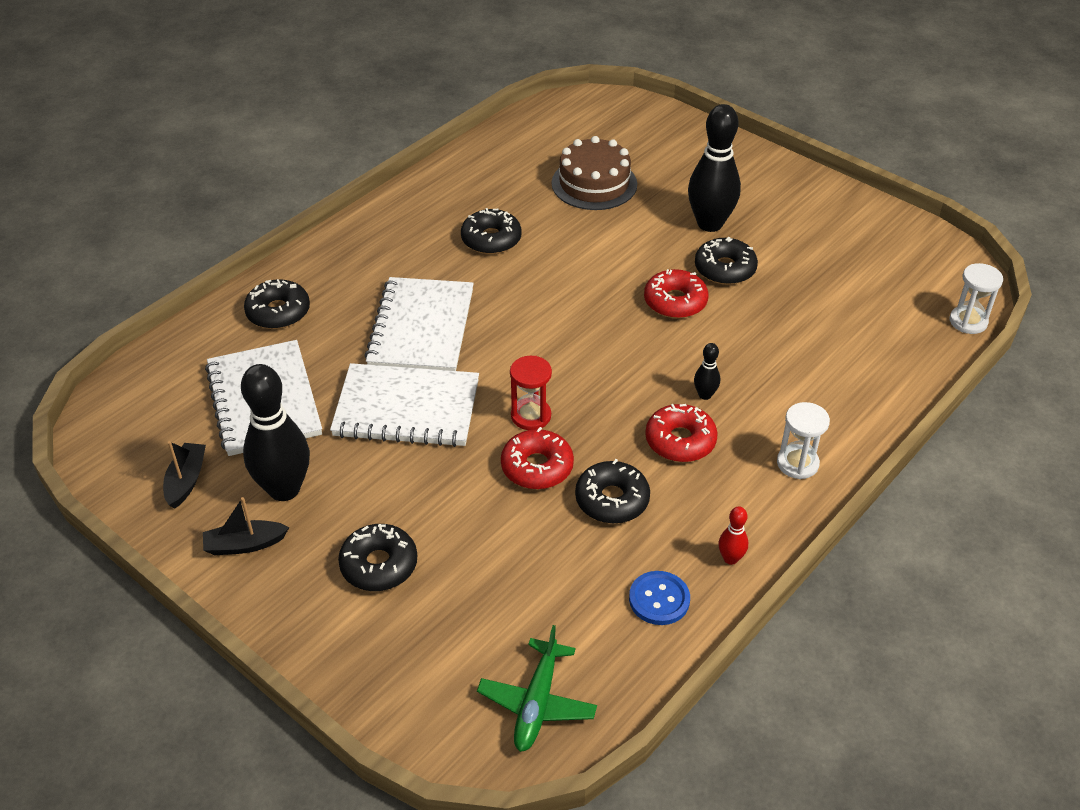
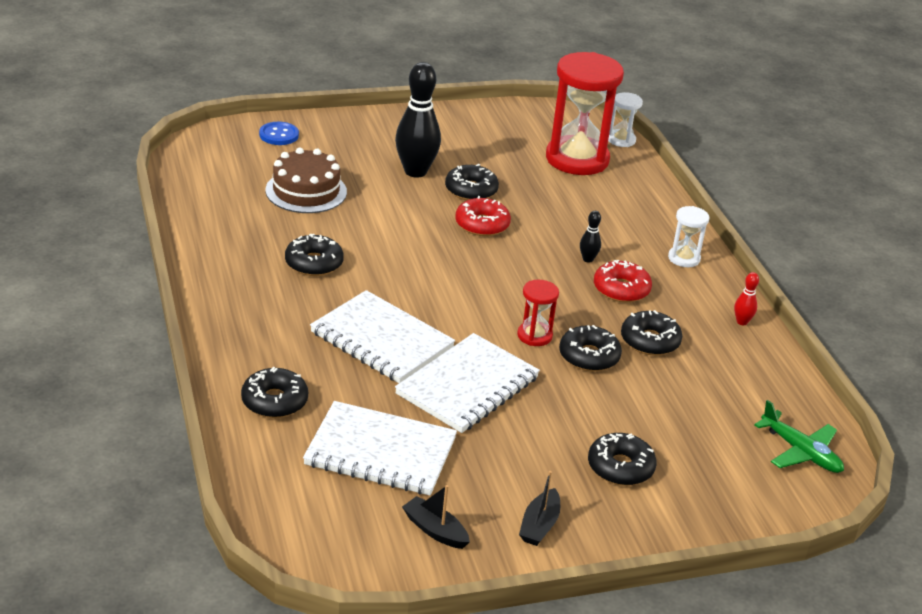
camera: 60 degrees left, 10 degrees down
black bowling pin [241,364,310,501] -> none
red donut [501,427,574,489] -> black donut [559,325,622,372]
blue button [629,571,690,625] -> blue button moved to [259,122,299,145]
none -> red hourglass [546,52,624,175]

